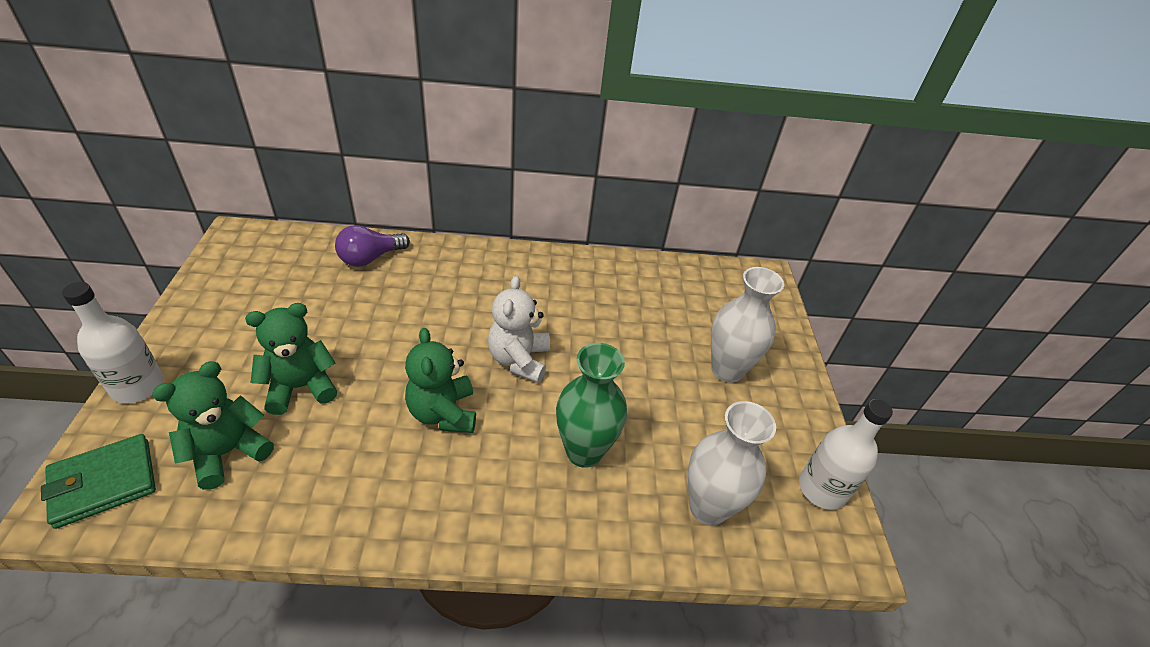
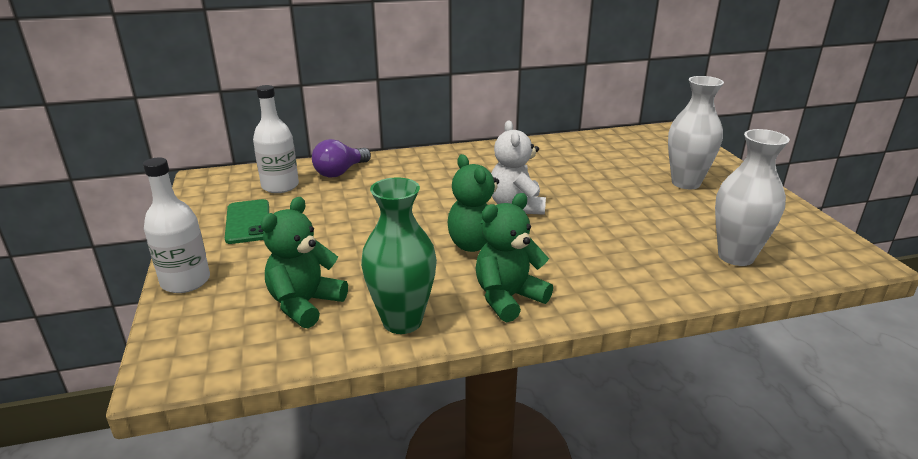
camera: 10 degrees left, 15 degrees down
green wallet [41,434,156,529] -> none
green teddy bear [245,303,337,415] -> green teddy bear moved to [475,193,553,322]
green vase [556,343,627,468] -> green vase moved to [361,177,437,334]
white bottle [799,399,893,510] -> white bottle moved to [253,85,299,193]
none -> green phone [225,199,269,244]

